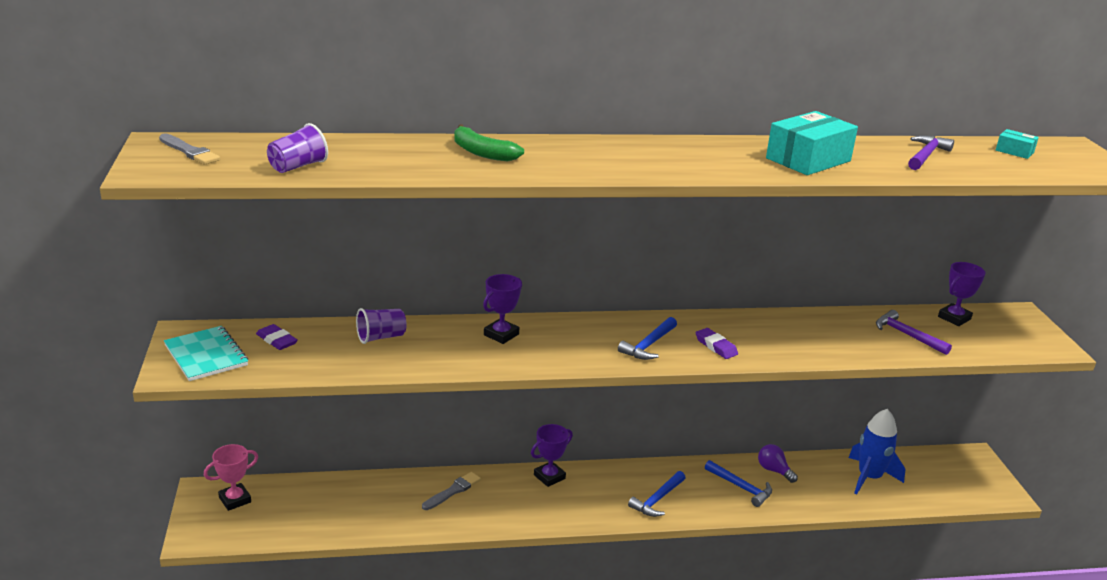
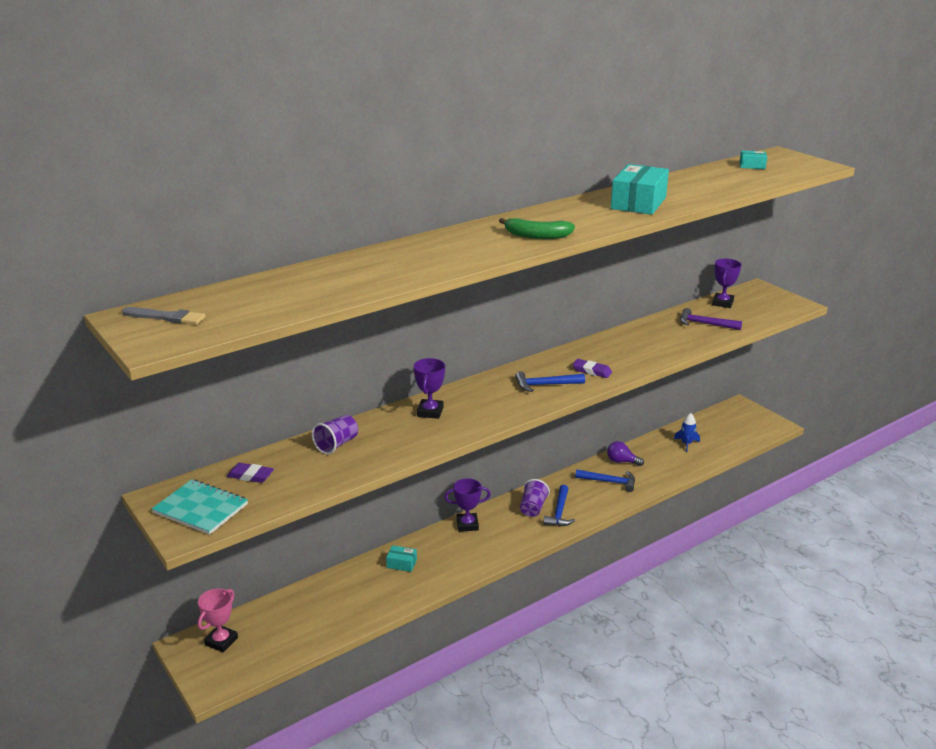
camera: 25 degrees left, 0 degrees up
purple cup [267,123,328,173] -> purple cup moved to [520,479,550,517]
grey brush [422,472,481,510] -> turquoise box [386,545,417,572]
green banana [454,125,524,161] -> green banana moved to [499,218,575,239]
purple trophy [531,424,573,487] -> purple trophy turned 60 degrees clockwise [444,478,491,532]
blue hammer [618,317,677,360] -> blue hammer turned 75 degrees clockwise [515,371,585,392]
blue rocket [849,409,905,494] -> blue rocket [674,413,700,452], size x0.55
purple hammer [908,135,954,170] -> none

